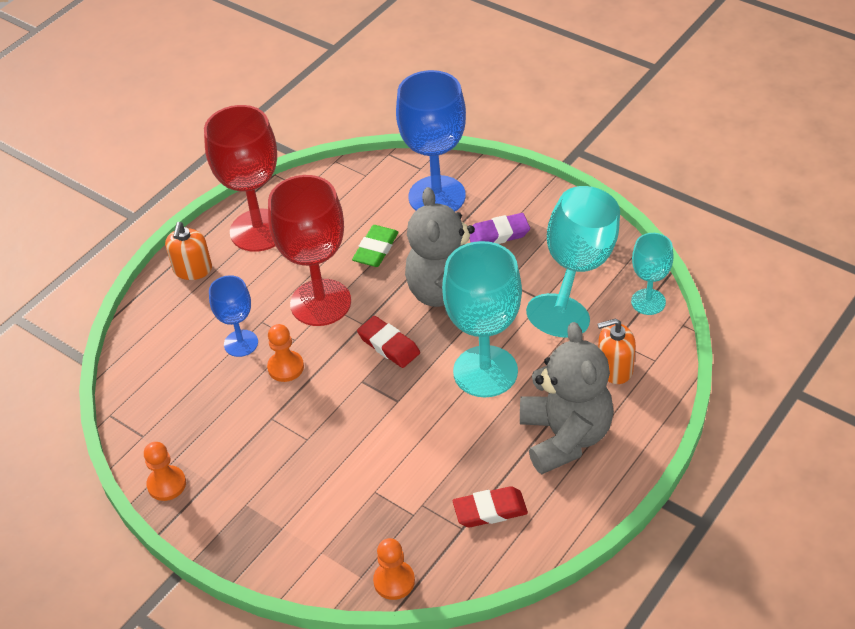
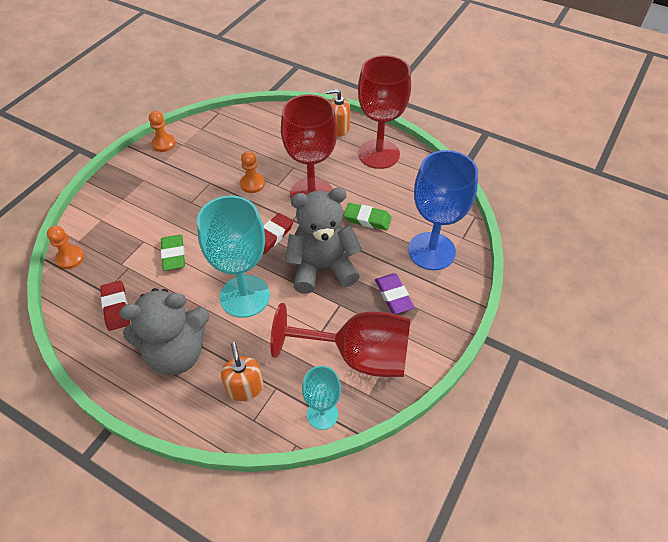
camera: 80 degrees right, 5 degrees up
blue goblet [209,275,258,357] -> none
turquoise goblet [526,186,620,338] -> red goblet [270,303,411,377]
none -> green eraser [161,235,185,271]

